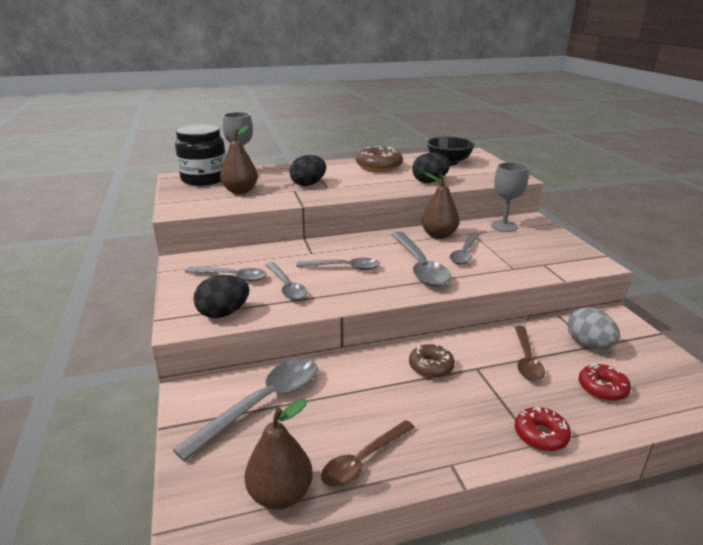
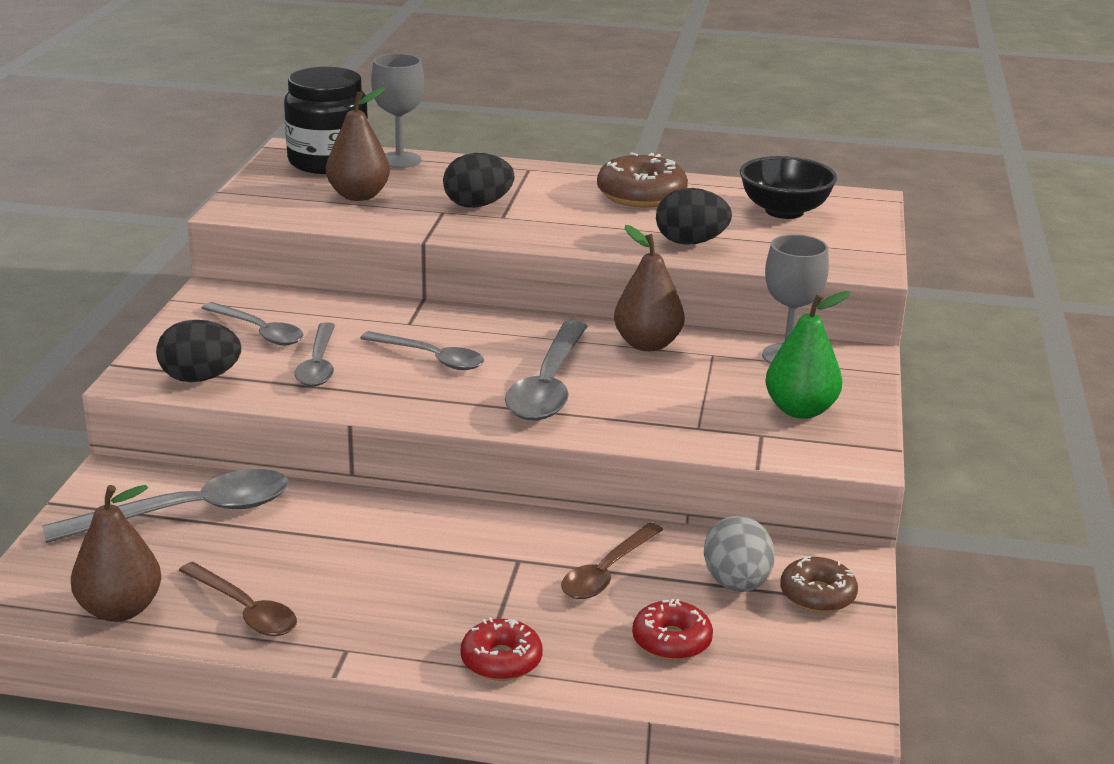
camera: 25 degrees right, 0 degrees up
brown spoon [321,420,415,487] -> brown spoon turned 120 degrees counterclockwise [179,562,297,636]
brown donut [409,344,455,378] -> brown donut moved to [780,556,858,613]
grey spoon [450,233,479,265] -> none
none -> green pear [766,291,851,419]

